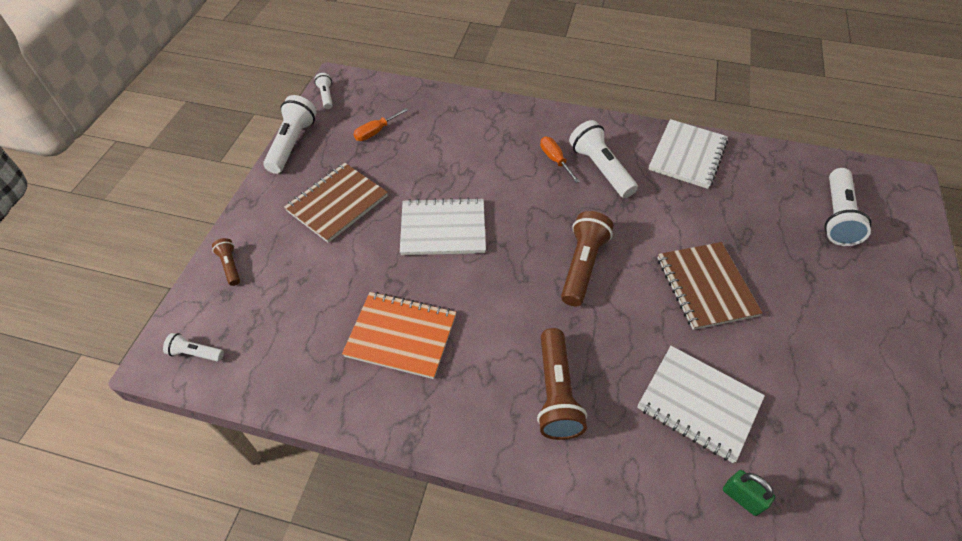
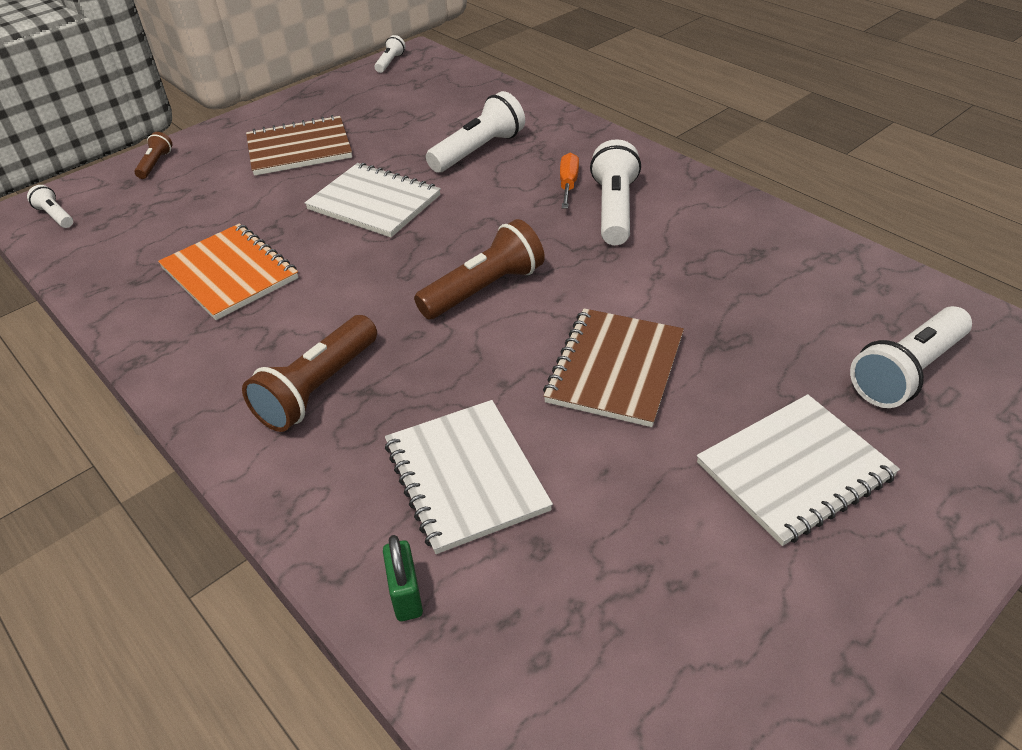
camera: 35 degrees right, 10 degrees down
white flashlight [263,95,317,174] -> white flashlight moved to [426,91,525,173]
orange screwdriver [353,108,408,141] -> none
white notebook [648,119,728,189] -> white notebook moved to [697,394,900,546]

